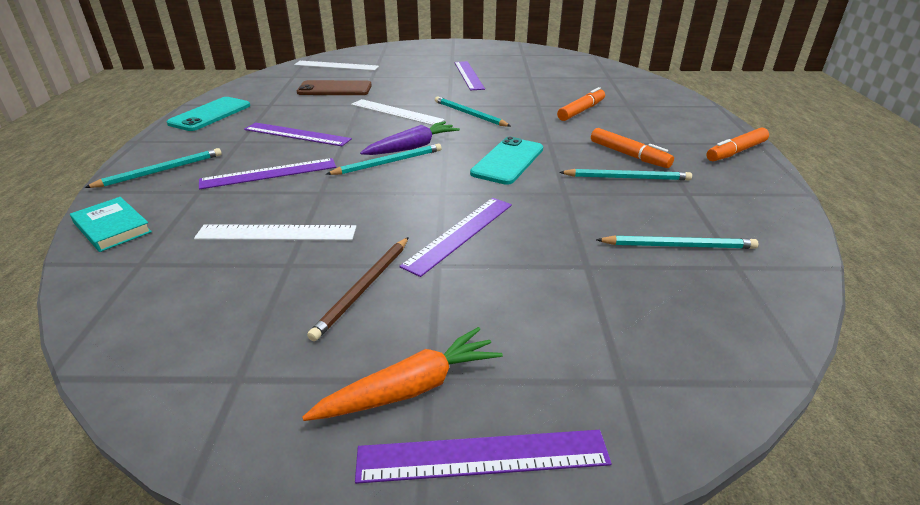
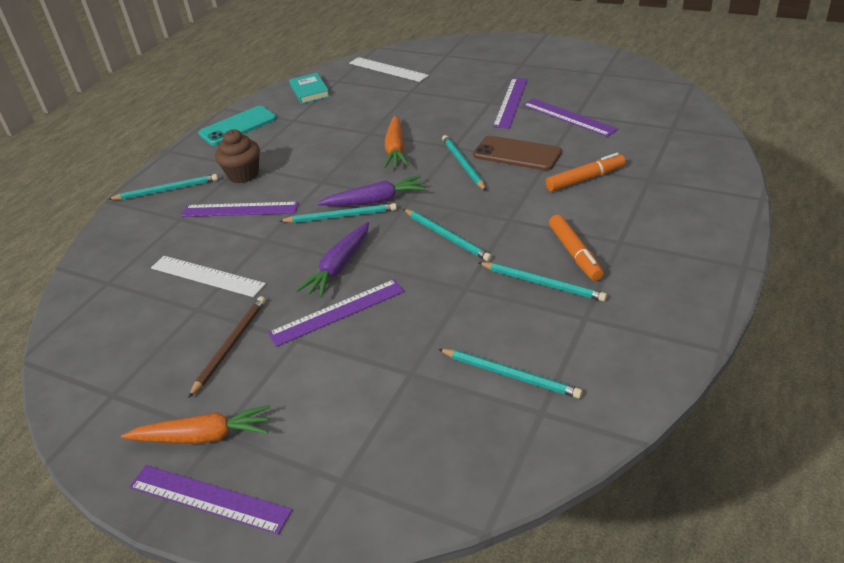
camera: 30 degrees right, 5 degrees up
turquoise book [70,197,152,252] -> turquoise book moved to [289,73,330,104]
purple ruler [244,122,352,146] -> purple ruler moved to [523,98,618,137]
brown phone [297,80,372,95] -> brown phone moved to [473,136,562,171]
brown pencil [307,237,409,341] -> brown pencil turned 150 degrees clockwise [188,296,266,398]
white ruler [351,99,445,125] -> orange carrot [384,116,409,168]
turquoise phone [470,137,543,185] -> turquoise pencil [404,209,492,261]
orange marker [706,128,769,161] -> none
none -> brown cupcake [215,129,260,183]
none -> purple carrot [296,222,369,298]

